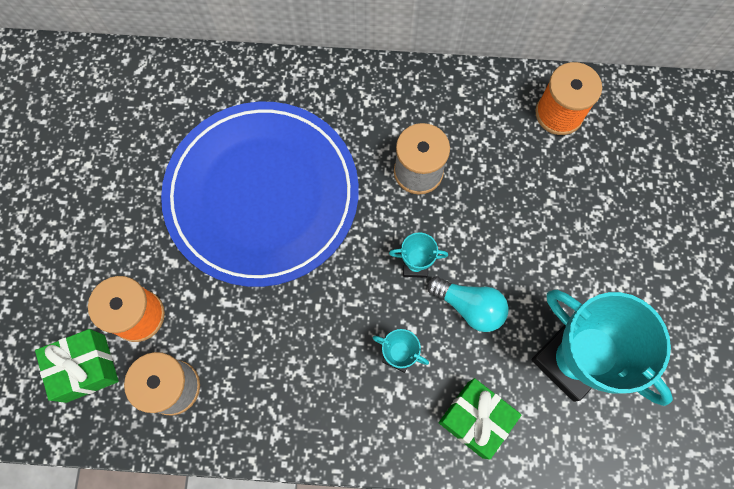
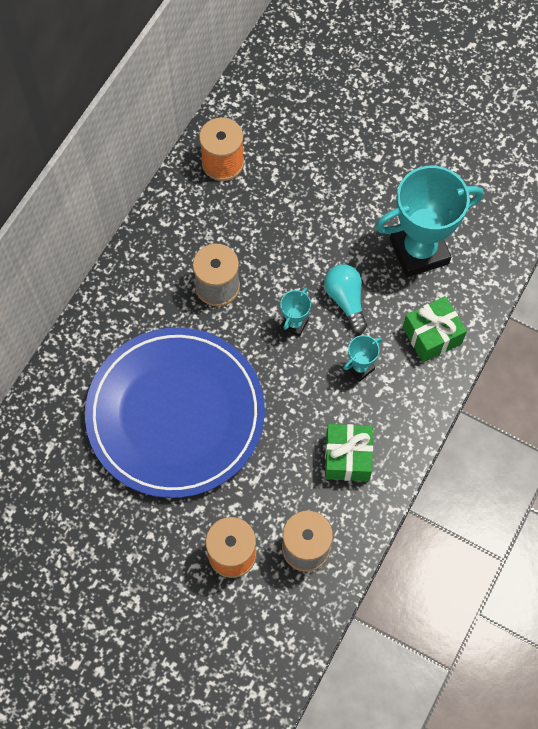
camera: 65 degrees left, 5 degrees down
green gift [35,329,119,403] -> green gift moved to [325,424,373,481]
turquoise light bulb [427,276,508,332] -> turquoise light bulb turned 75 degrees counterclockwise [324,264,367,333]

